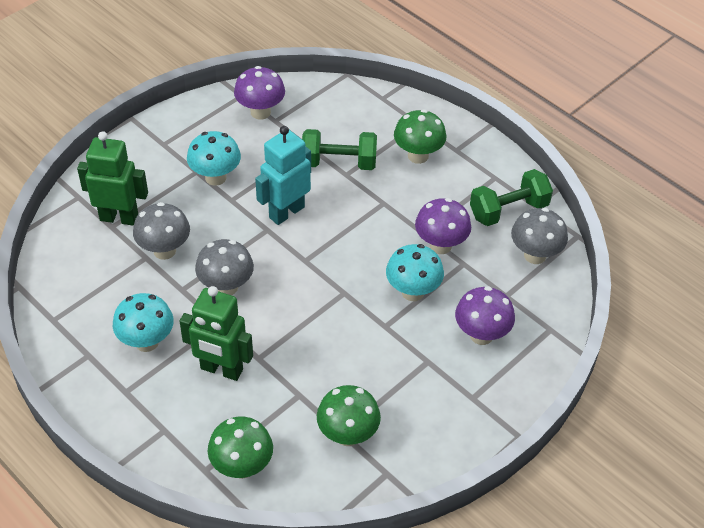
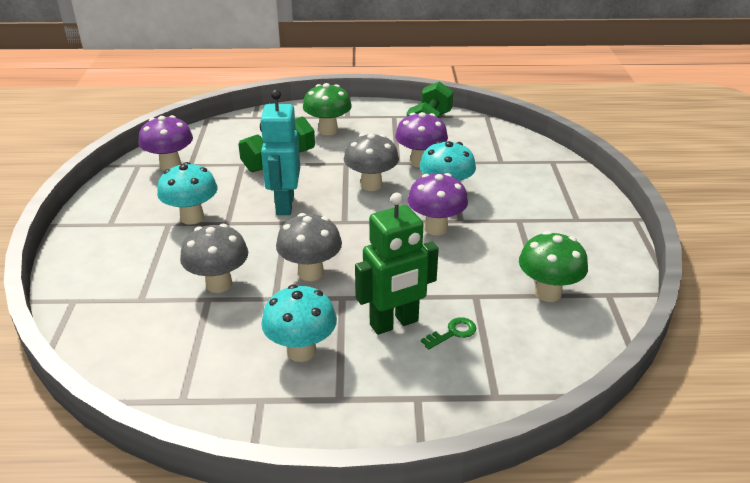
camera: 45 degrees left, 15 degrees down
green robot [77,131,148,226] -> none
green mushroom [208,417,273,479] -> none
purple mushroom [455,286,515,345] -> purple mushroom moved to [407,173,468,235]
grey mushroom [511,208,568,264] -> grey mushroom moved to [344,133,399,191]
none -> green key [421,317,476,350]

